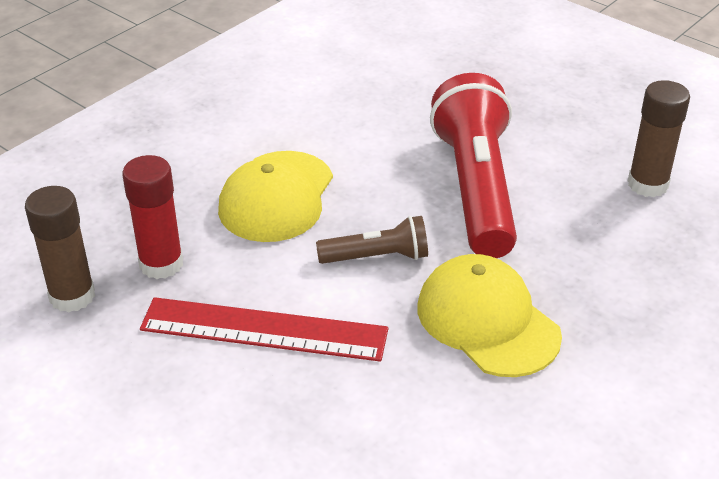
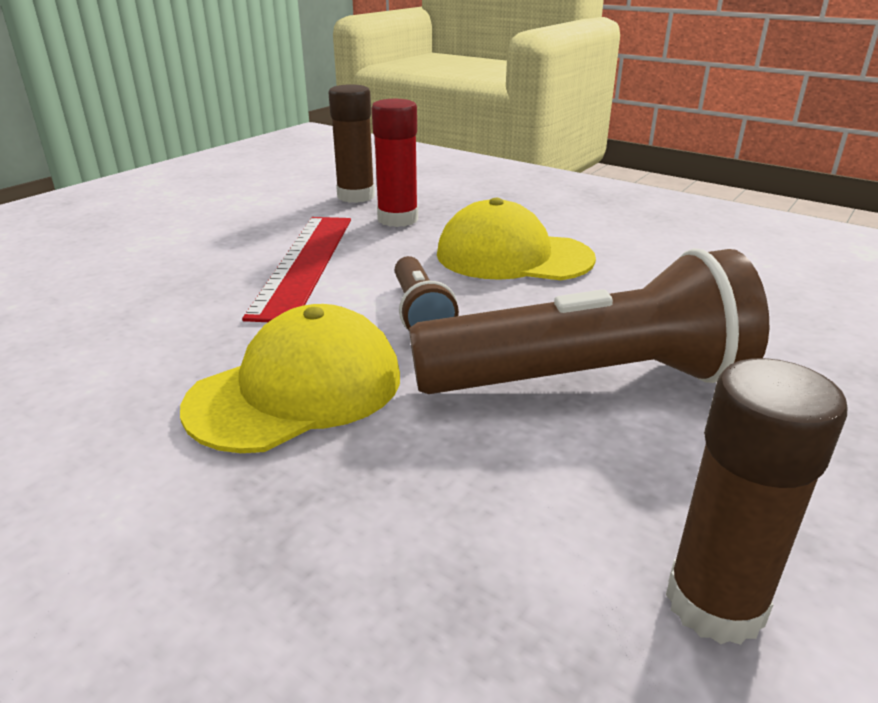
camera: 85 degrees right, 10 degrees down
red flashlight [430,73,517,258] -> brown flashlight [409,248,769,394]

